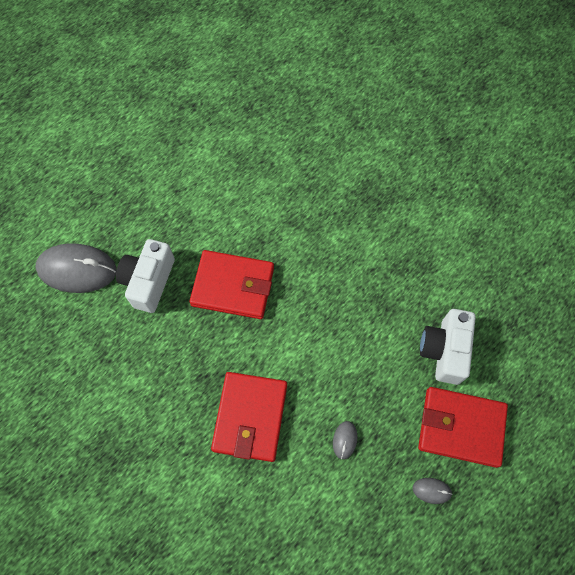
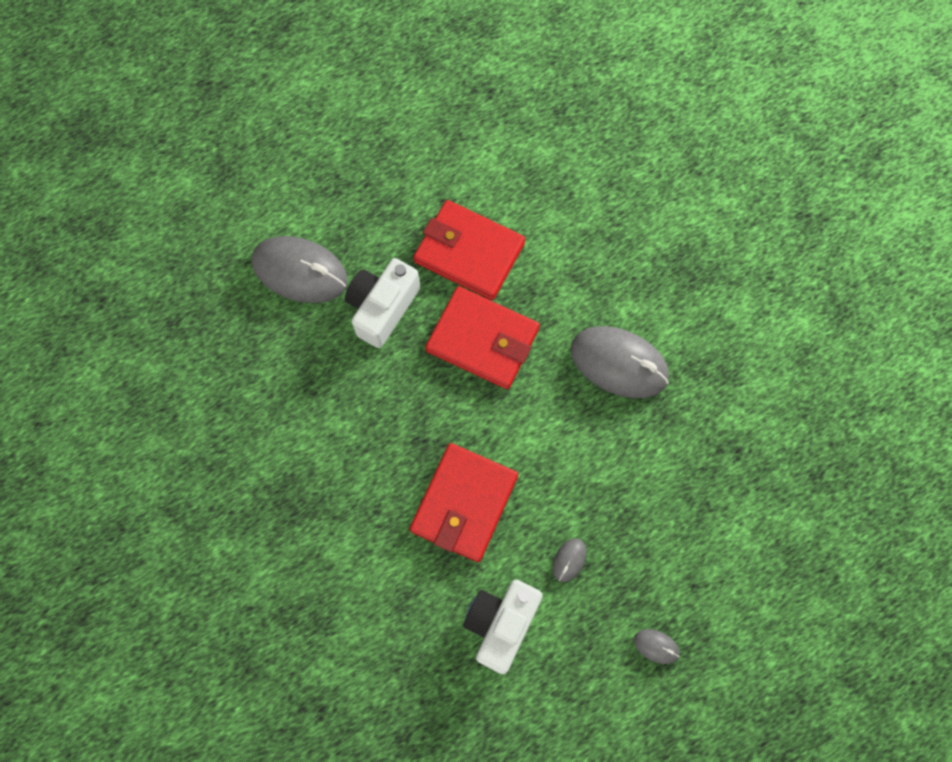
camera: 15 degrees right, 5 degrees up
red wallet [418,387,508,468] -> red wallet moved to [414,200,525,300]
white camera [420,309,476,385] -> white camera moved to [463,580,543,674]
none -> grey mouse [570,326,669,398]

